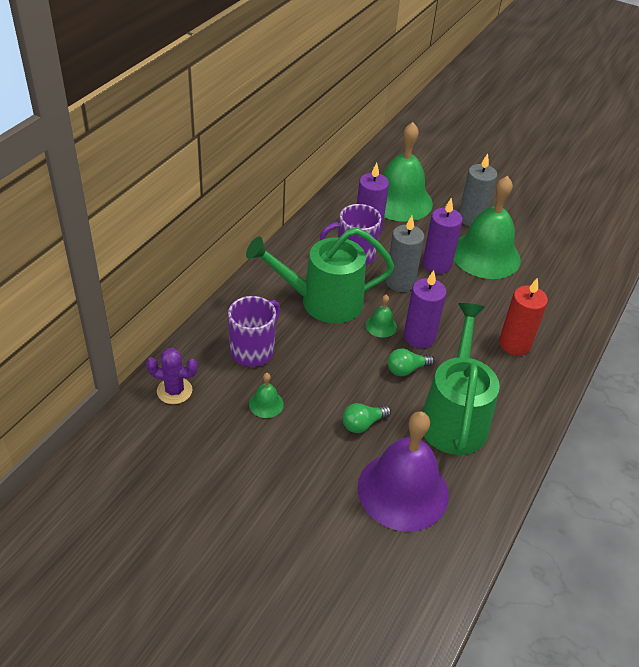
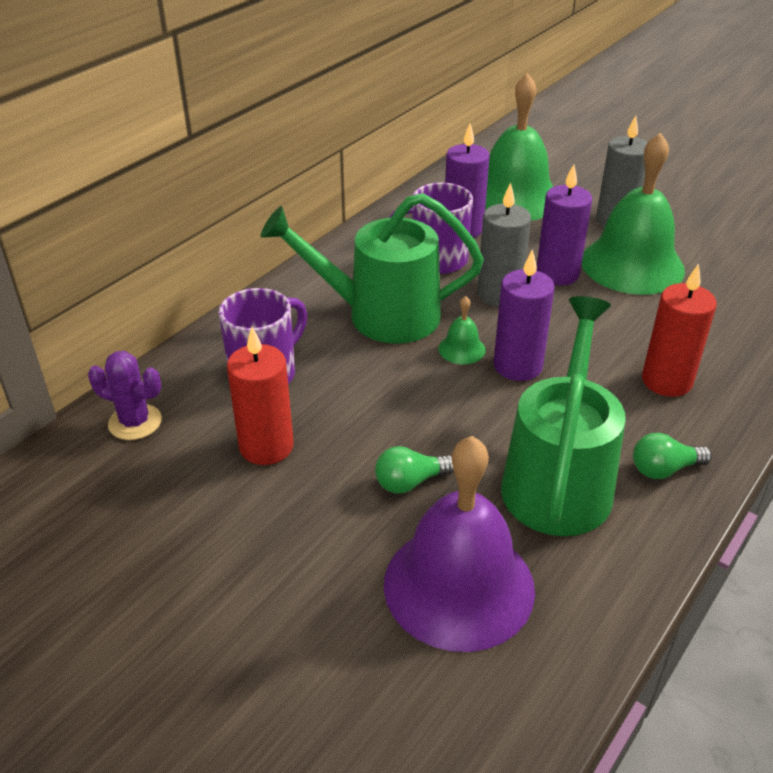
camera: 10 degrees right, 5 degrees down
green bell [249,373,284,418] -> red candle [227,327,294,465]
green light bulb [387,348,435,376] -> green light bulb moved to [633,433,712,479]

